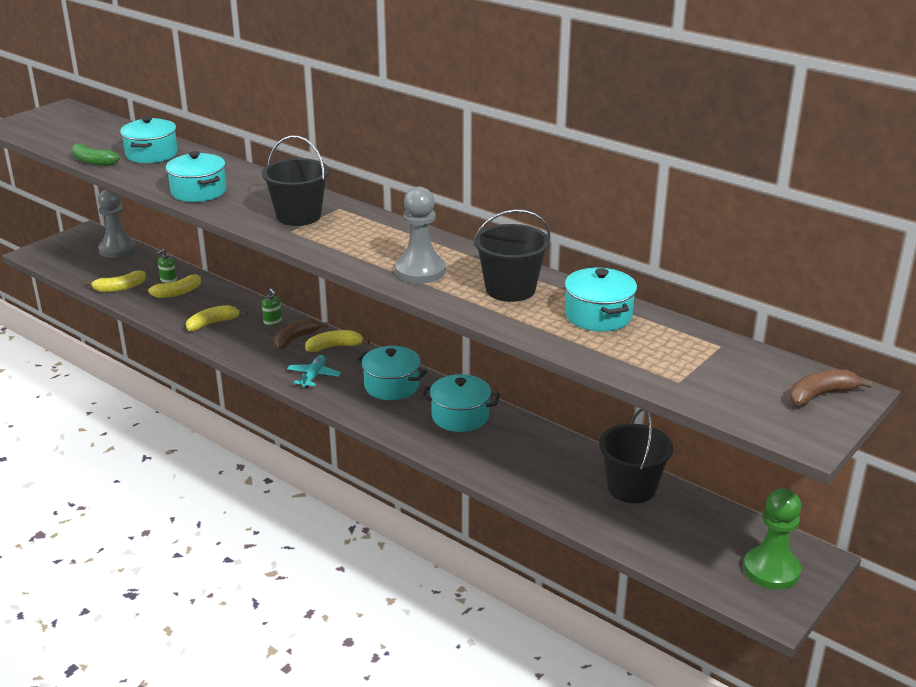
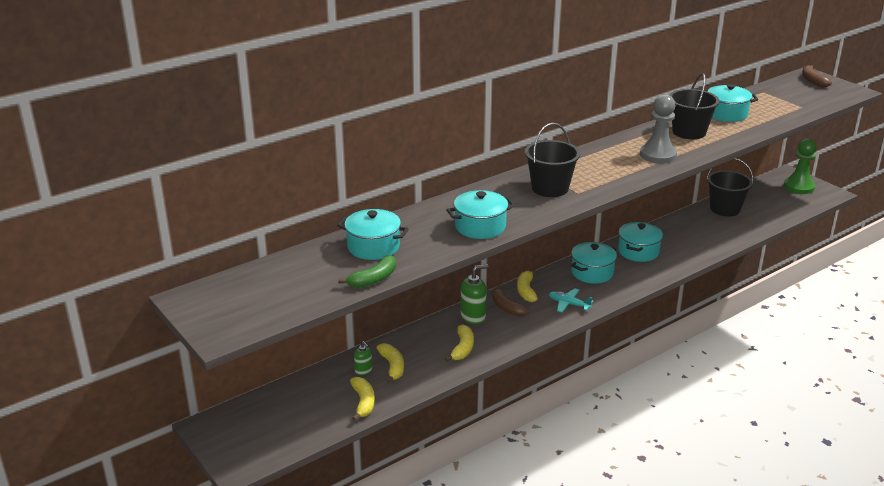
camera: 75 degrees left, 0 degrees up
grey pawn [98,189,136,258] -> none
yellow banana [186,305,247,331] -> yellow banana turned 150 degrees counterclockwise [445,324,474,362]
green soap dispenser [262,288,282,326] -> green soap dispenser [461,264,489,324], size x1.72

